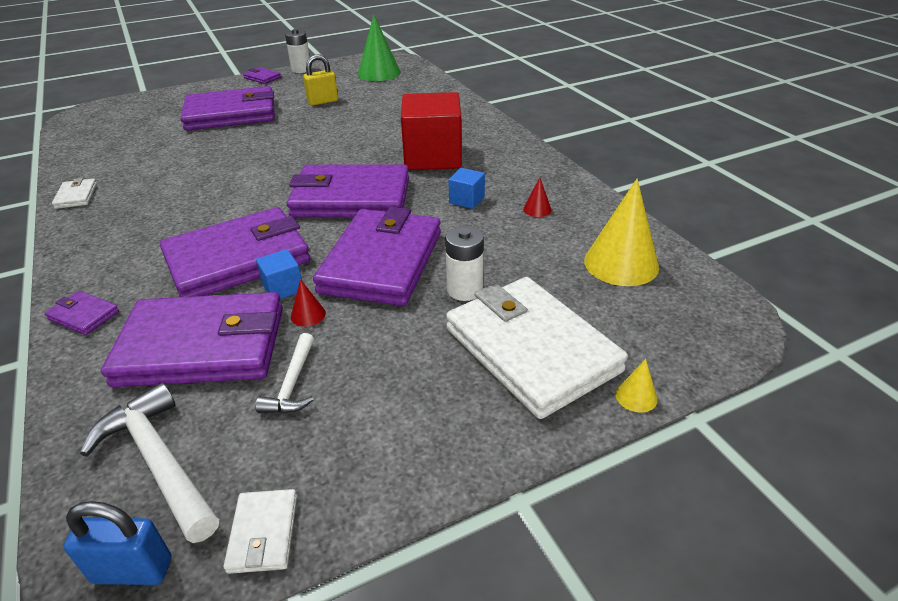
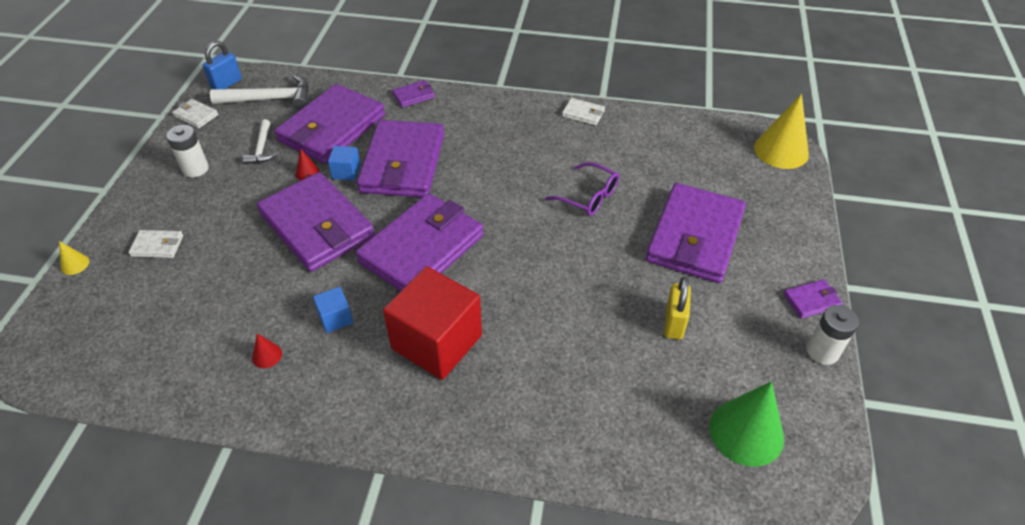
camera: 125 degrees right, 10 degrees up
white hammer [255,333,314,413] -> white hammer turned 135 degrees counterclockwise [243,119,276,164]
white battery [445,226,484,301] -> white battery moved to [166,125,209,177]
white wallet [446,277,628,419] -> white wallet [128,230,183,258], size x0.41
yellow cone [584,178,659,286] -> yellow cone moved to [754,94,809,169]
none -> purple glasses [545,162,619,216]

